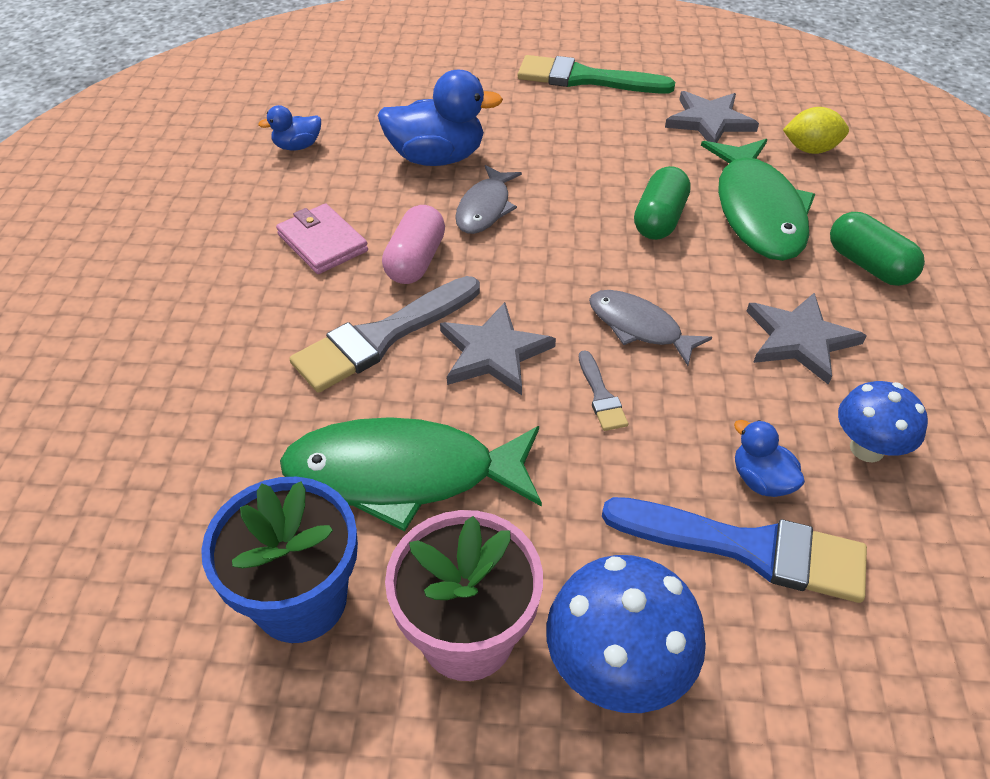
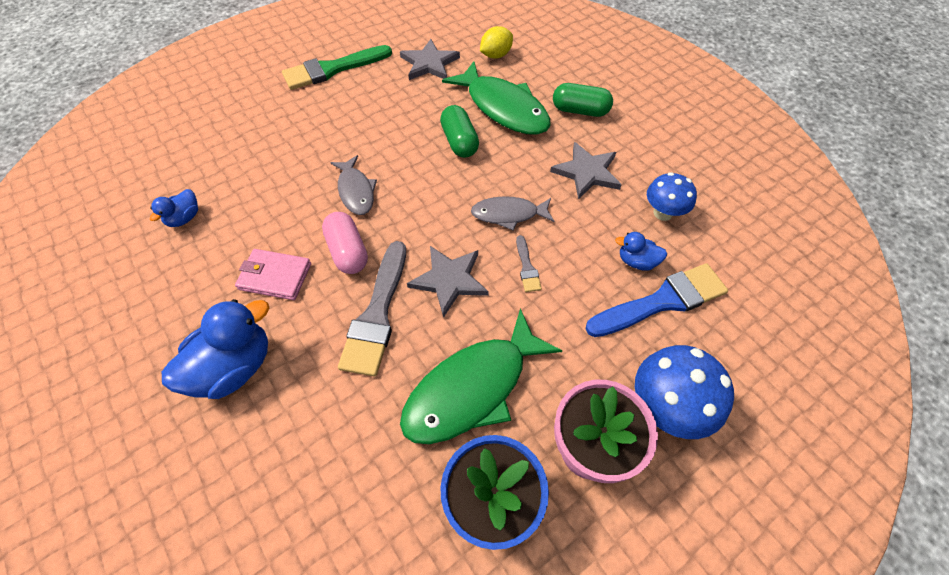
camera: 40 degrees left, 10 degrees up
blue duck [378,70,503,166] -> blue duck moved to [162,299,269,399]
grey brush [579,351,628,431] -> grey brush turned 45 degrees clockwise [516,235,542,292]

